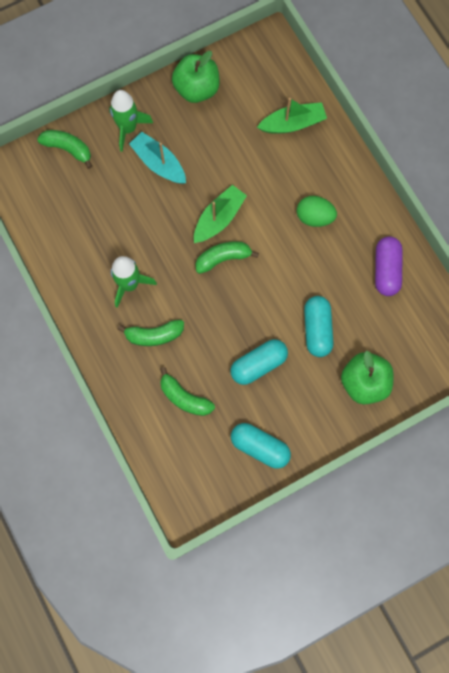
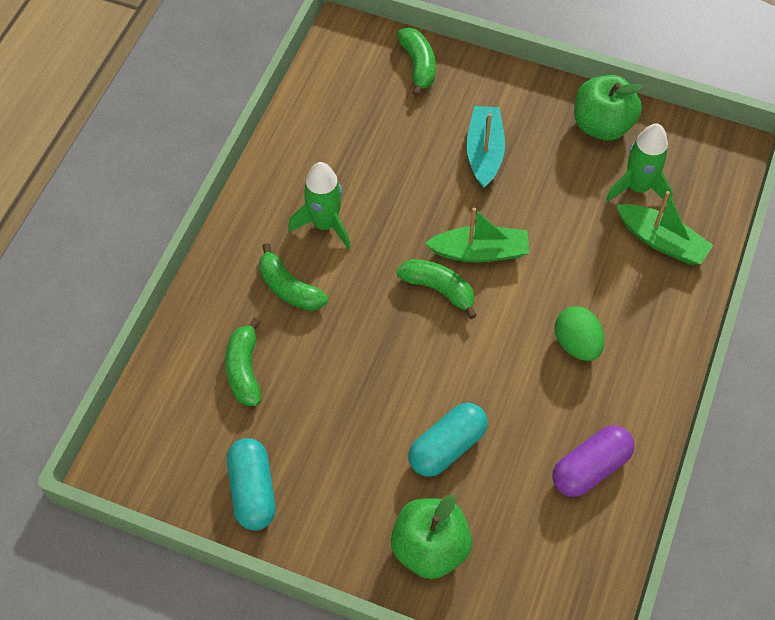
camera: 50 degrees right, 15 degrees down
green rocket [109,90,153,152] -> green rocket moved to [606,124,673,203]
turquoise capsule [230,339,288,385] -> none

